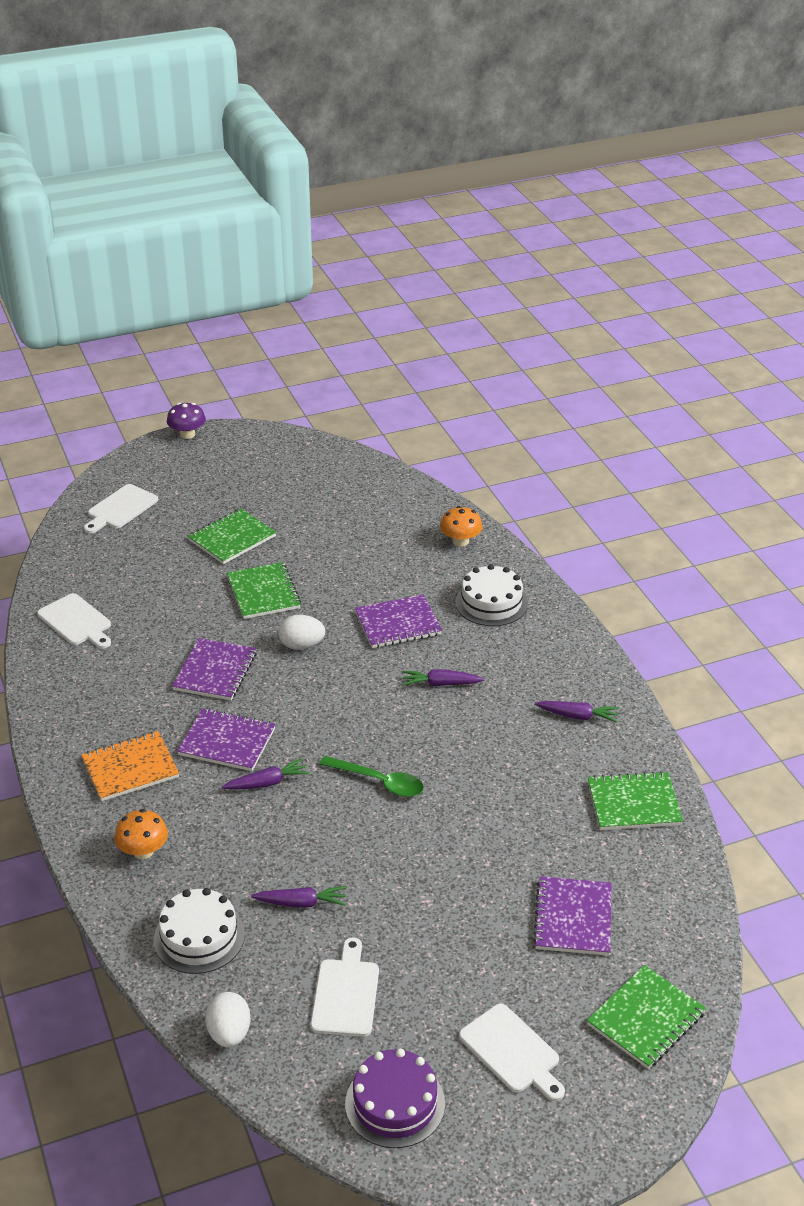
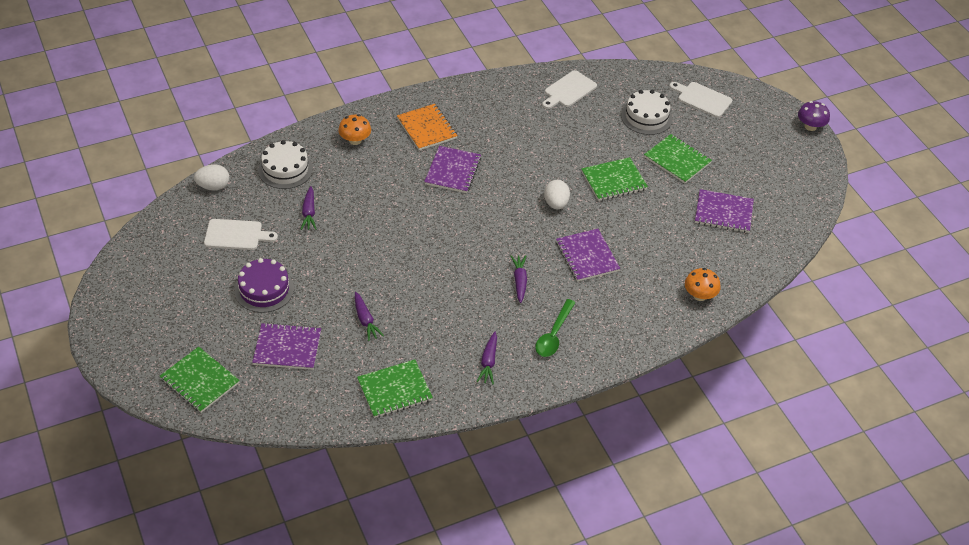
camera: 85 degrees right, 10 degrees up
purple notebook [172,638,256,700] -> purple notebook moved to [695,189,754,233]
purple carrot [222,758,310,790] -> purple carrot moved to [355,292,384,341]
green spoon [320,756,424,797] -> green spoon moved to [535,299,576,357]
purple cake [345,1049,445,1148] -> purple cake moved to [235,258,294,313]
white cake [455,564,528,626] -> white cake moved to [621,90,673,135]
white cutting board [459,1004,565,1101] -> none
green notebook [588,771,683,830] -> green notebook turned 75 degrees clockwise [357,359,433,418]

